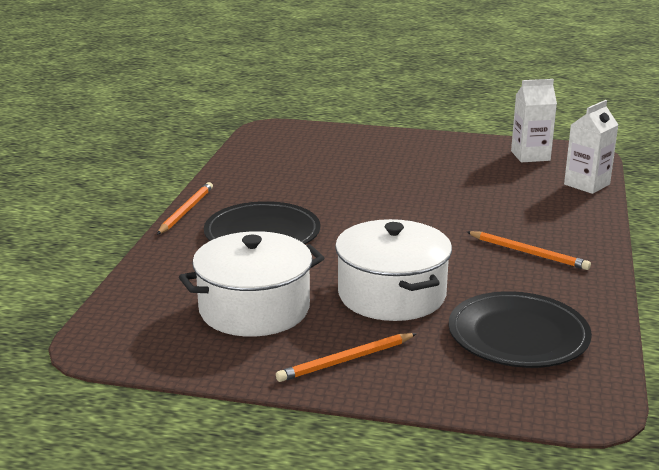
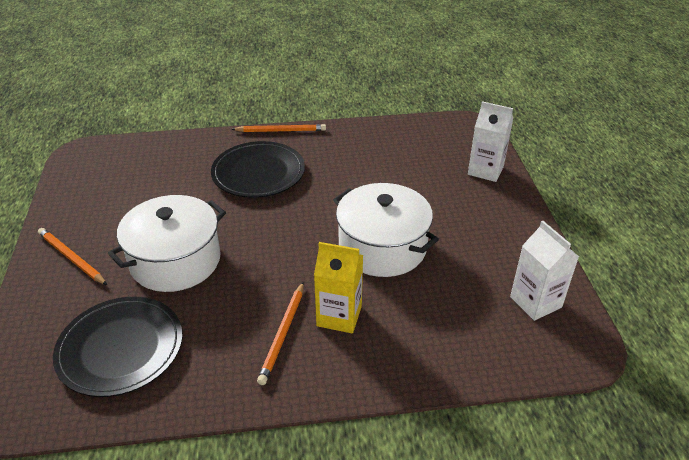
camera: 70 degrees right, 15 degrees up
white pot [179,231,324,337] -> white pot moved to [333,183,439,277]
white carton [564,100,619,194] -> white carton moved to [468,101,513,182]
none -> yellow carton [314,242,363,333]

